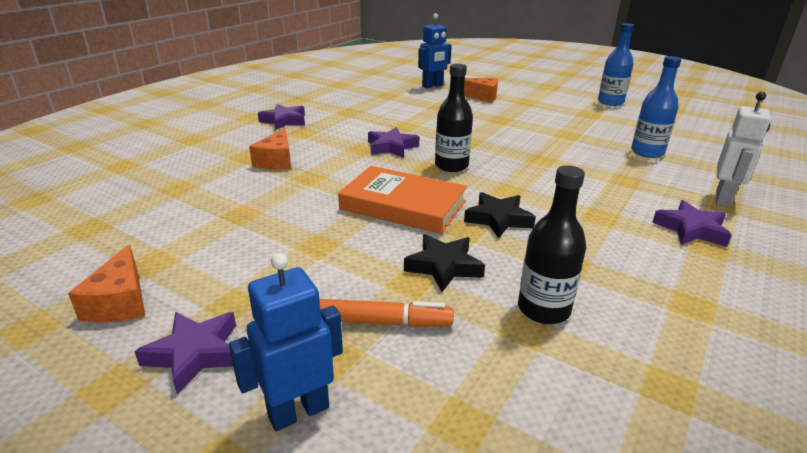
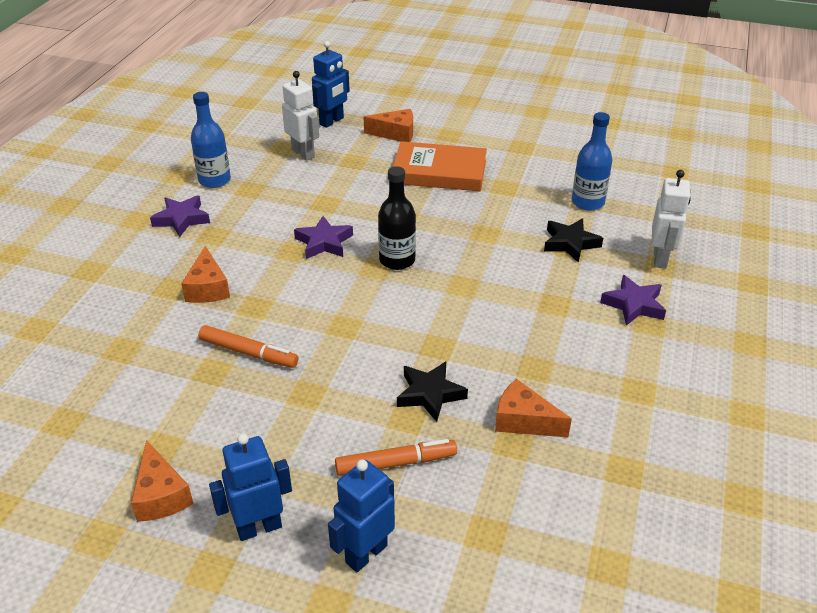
camera: 15 degrees left, 10 degrees up
purple star [134,312,236,394] -> blue robot [209,433,292,541]
orange book [338,166,467,234] -> orange book moved to [393,141,487,191]
black star [464,192,536,238] -> black star moved to [544,218,603,263]
black bottle [518,165,586,324] -> orange cheese [495,379,572,437]
blue bottle [598,23,634,106] -> blue bottle moved to [191,92,231,188]
none -> orange marker [198,325,298,368]
none -> white robot [282,71,319,161]

